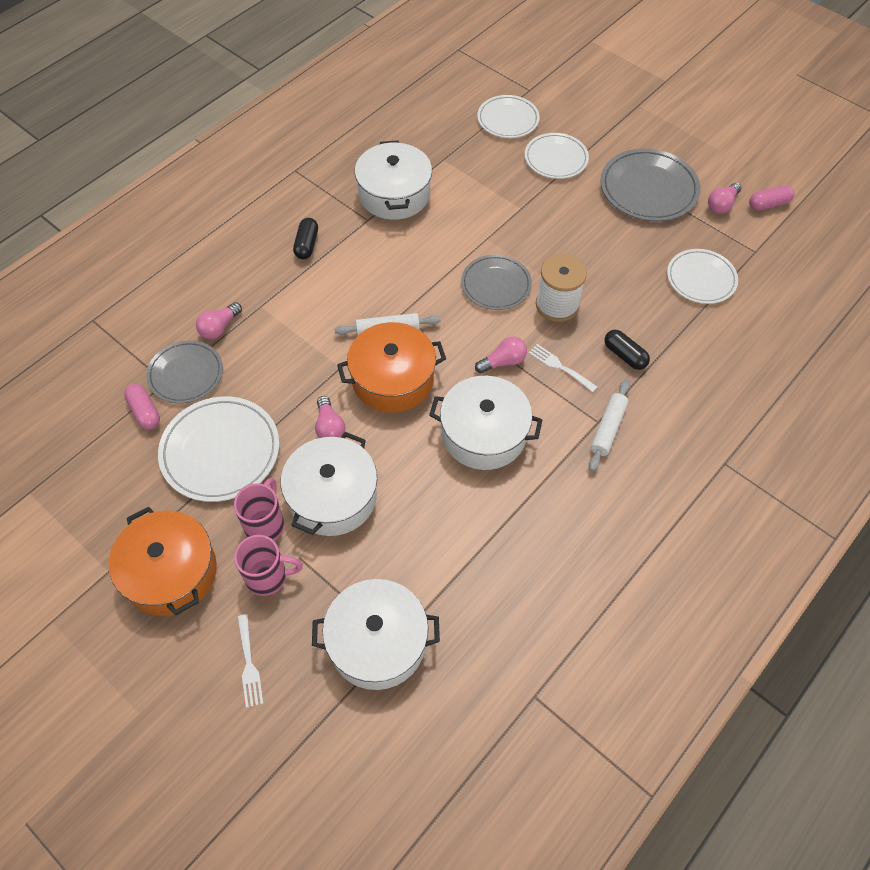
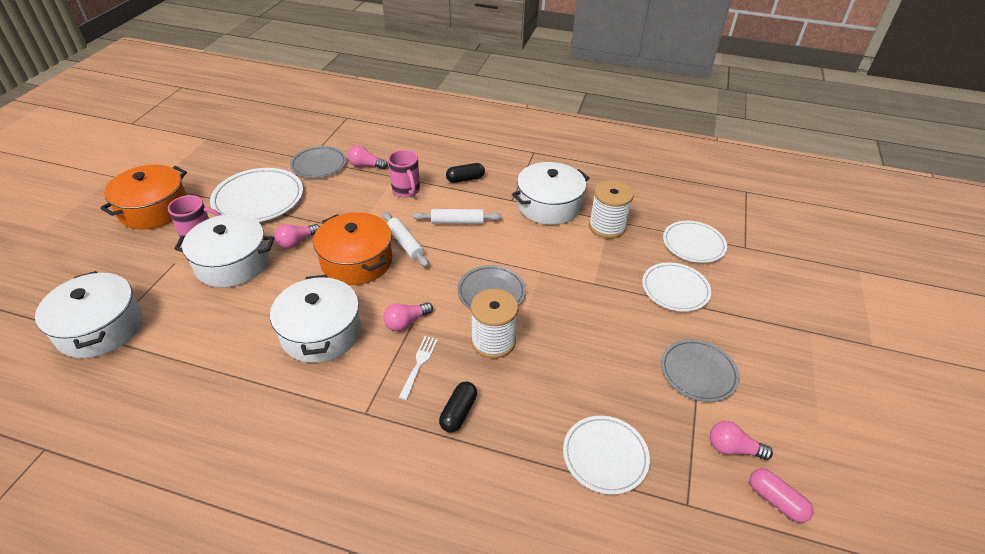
camera: 65 degrees right, 15 degrees down
pink capsule [124,384,160,430] -> none
pink mug [234,535,303,596] -> pink mug moved to [388,150,420,197]
white fork [237,614,264,708] -> none
pink light bulb [475,336,527,373] -> pink light bulb turned 105 degrees clockwise [383,302,433,331]
white rolling pin [589,380,630,471] -> white rolling pin moved to [413,209,502,224]
grey plate [600,148,701,221] -> grey plate [661,339,740,402], size x0.66
none -> white spool [589,180,634,239]

